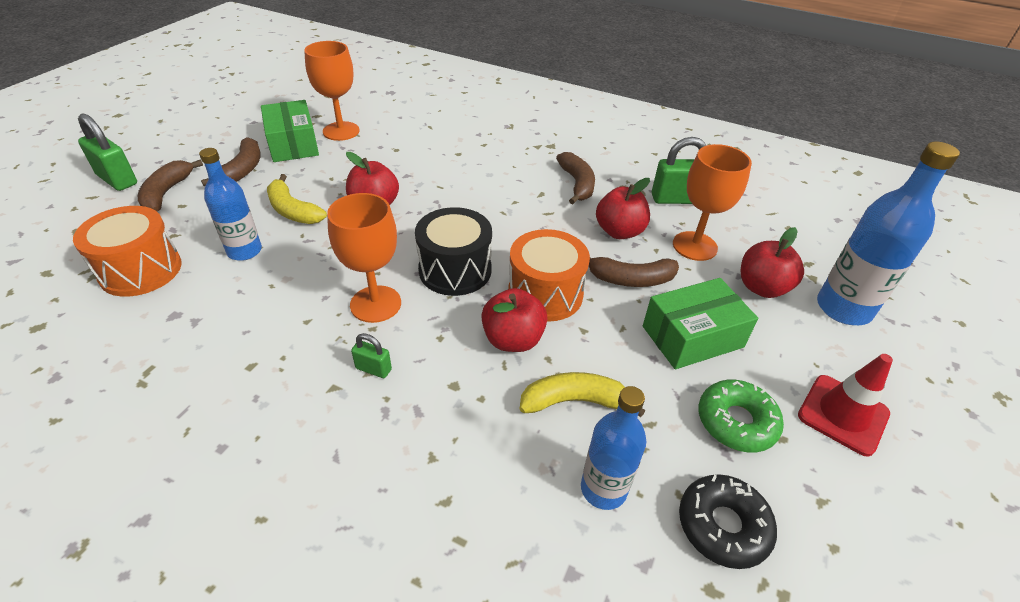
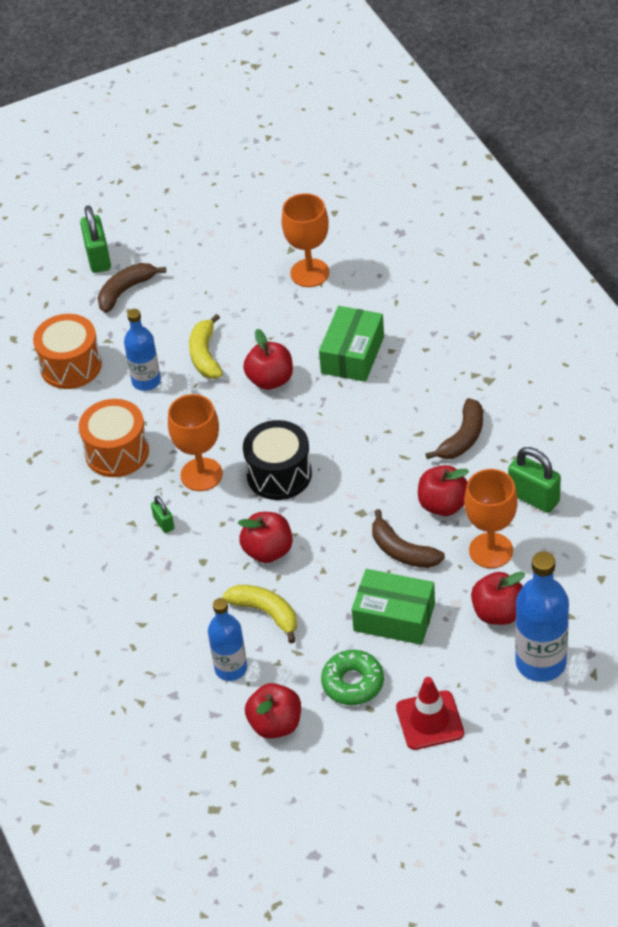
camera: 45 degrees right, 5 degrees up
brown banana [201,137,261,186] -> none
green box [261,100,319,162] -> green box moved to [319,306,384,382]
orange drum [508,229,590,322] -> orange drum moved to [79,399,149,477]
black donut [679,474,777,569] -> red apple [245,683,301,739]

